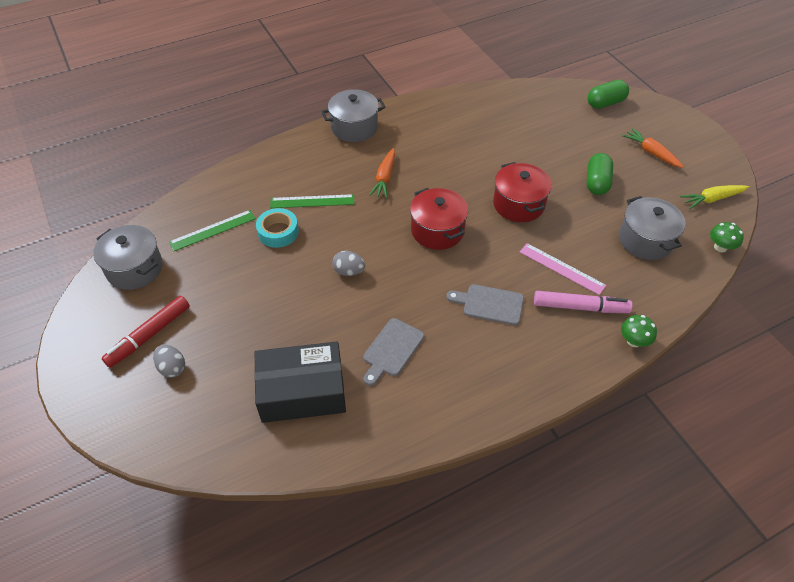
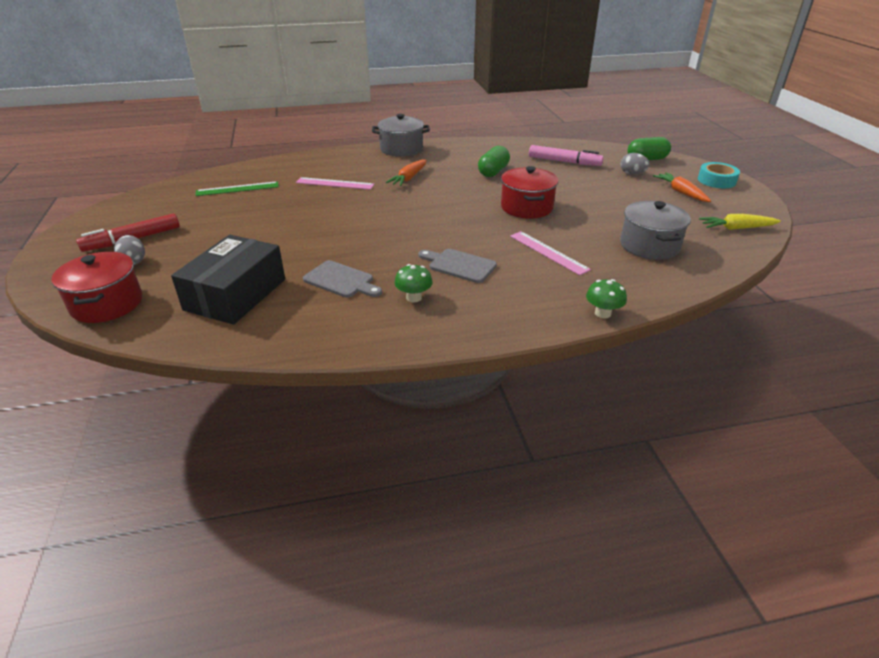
camera: 15 degrees right, 15 degrees down
grey pot [93,225,163,290] -> none
black box [254,342,346,423] -> black box turned 75 degrees counterclockwise [171,235,285,325]
turquoise tape [256,208,299,248] -> turquoise tape moved to [698,162,740,188]
green ruler [270,194,354,208] -> pink ruler [296,177,374,190]
grey egg [332,251,365,276] -> grey egg moved to [620,153,650,175]
grey cutting board [363,318,424,386] -> grey cutting board turned 105 degrees counterclockwise [303,260,382,298]
red pot [410,188,468,250] -> red pot moved to [51,252,142,323]
pink marker [534,291,633,313] -> pink marker moved to [529,145,603,166]
green capsule [586,153,613,195] -> green capsule moved to [478,146,510,177]
green mushroom [710,222,744,252] -> green mushroom moved to [394,264,433,302]

